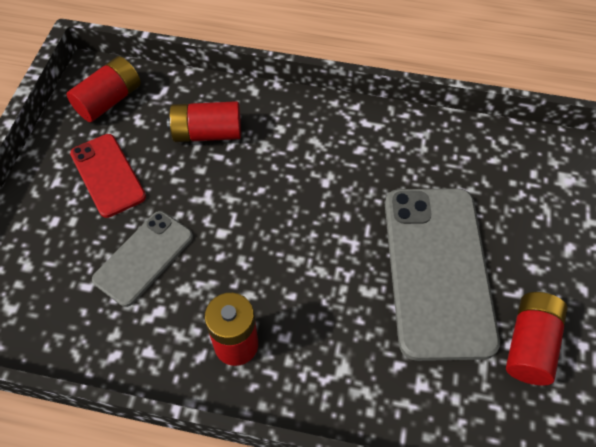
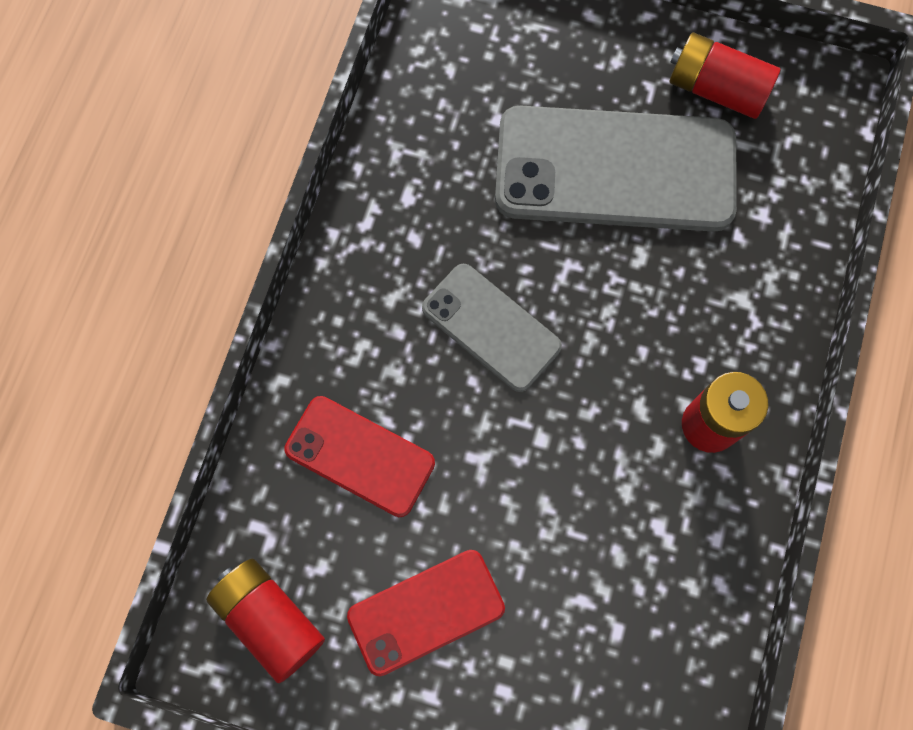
camera: 85 degrees left, 15 degrees up
grey phone [92,211,193,307] -> grey phone moved to [422,264,562,392]
red battery [167,101,241,142] -> red phone [284,396,435,517]

